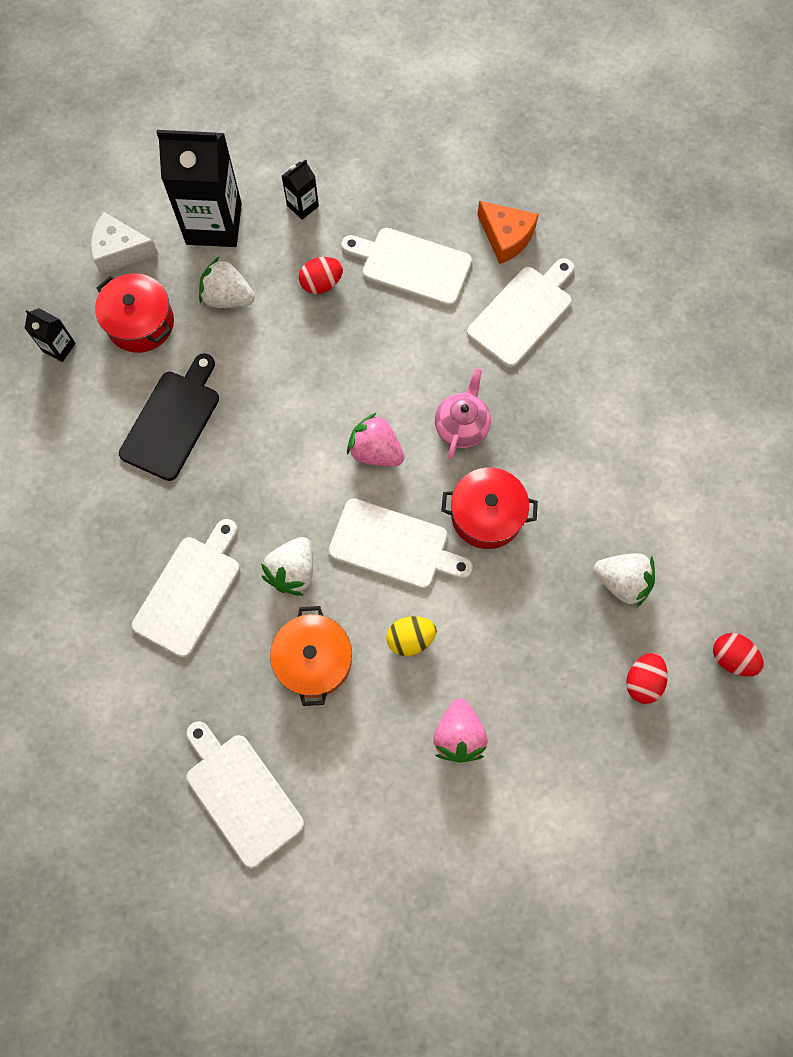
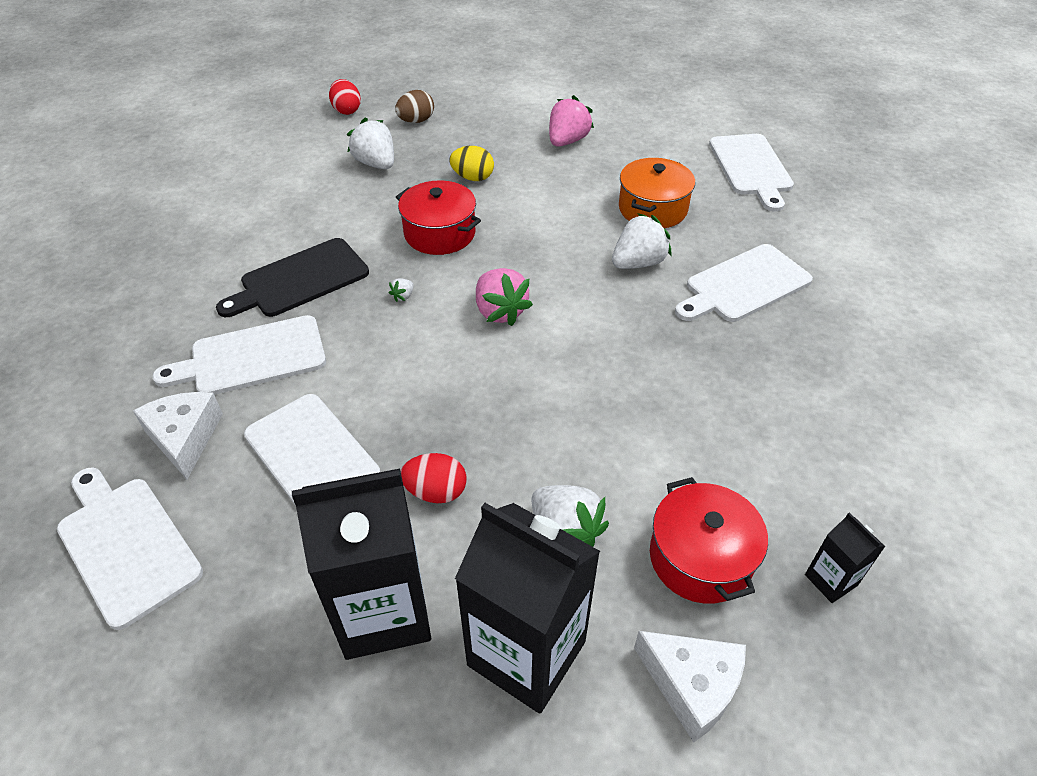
camera: 150 degrees left, 25 degrees down
black cutting board [119,353,219,481] -> black cutting board moved to [216,238,369,317]
black carton [282,159,319,220] -> black carton [292,469,431,660], size x2.20
white cutting board [329,498,473,589] -> white cutting board moved to [57,467,203,630]
yellow egg [386,616,437,656] -> yellow egg moved to [449,146,494,181]
pink teapot [435,368,491,459] -> white strawberry [389,278,414,302]
orange cheese [477,201,539,264] -> white cheese [133,392,223,479]
red egg [626,653,668,704] -> brown egg [395,90,434,123]

